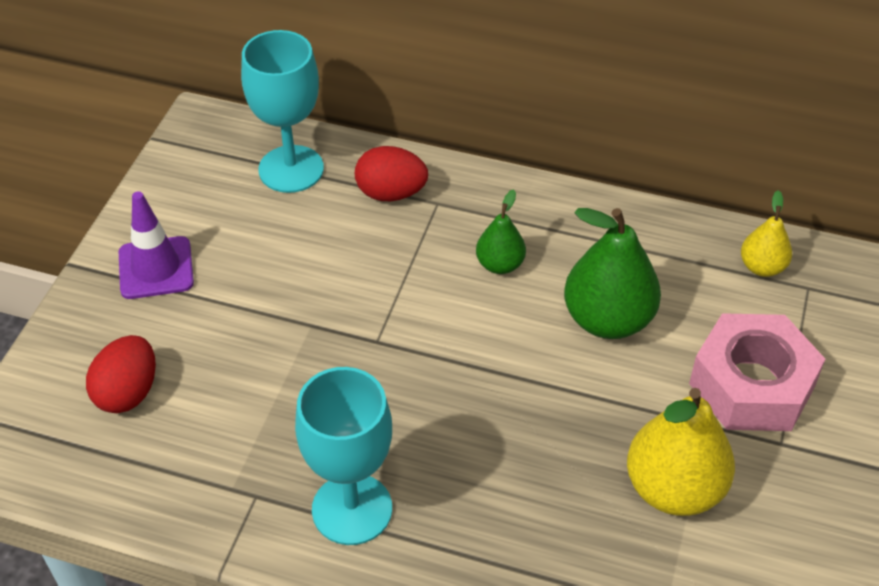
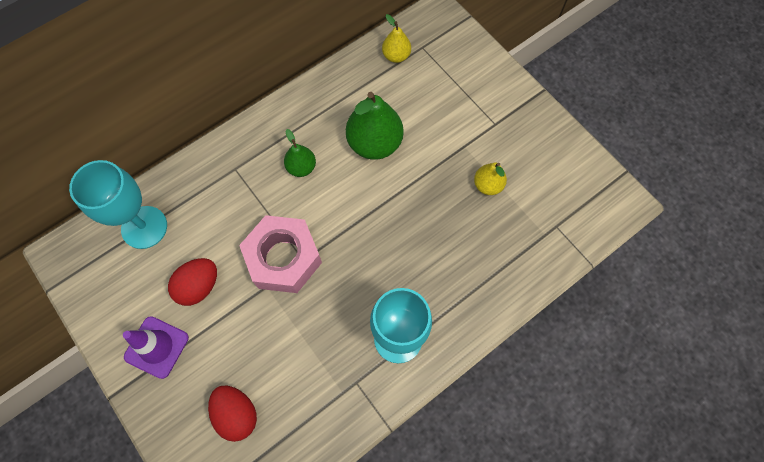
camera: 55 degrees left, 20 degrees up
red egg [355,146,428,201] -> red egg moved to [168,258,217,306]
yellow pear [627,388,735,516] -> yellow pear [474,162,507,195], size x0.55
pink nut [689,313,825,431] -> pink nut moved to [239,215,322,293]

